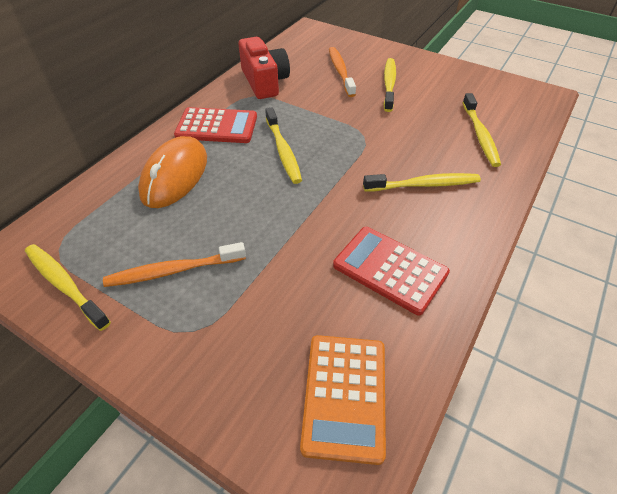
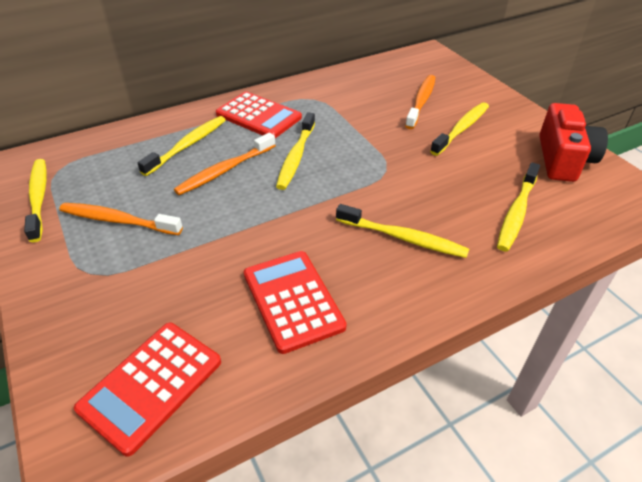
camera: 30 degrees right, 5 degrees down
orange mouse [138,136,207,208] -> yellow toothbrush [137,116,226,176]
red camera [239,37,290,99] -> red camera moved to [539,103,608,182]
orange calculator [300,335,386,465] -> red calculator [74,323,221,456]
none -> orange toothbrush [174,133,276,195]

